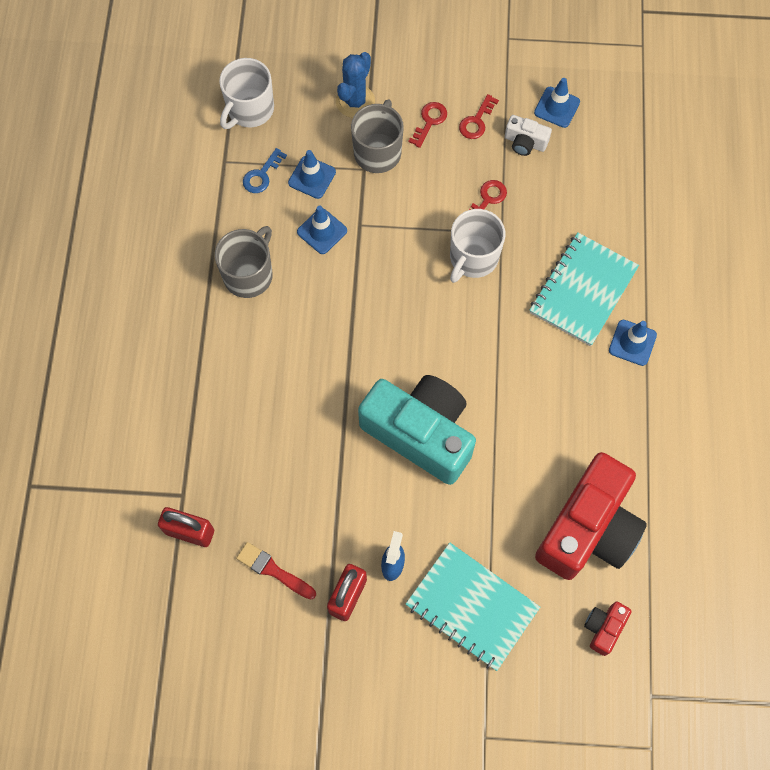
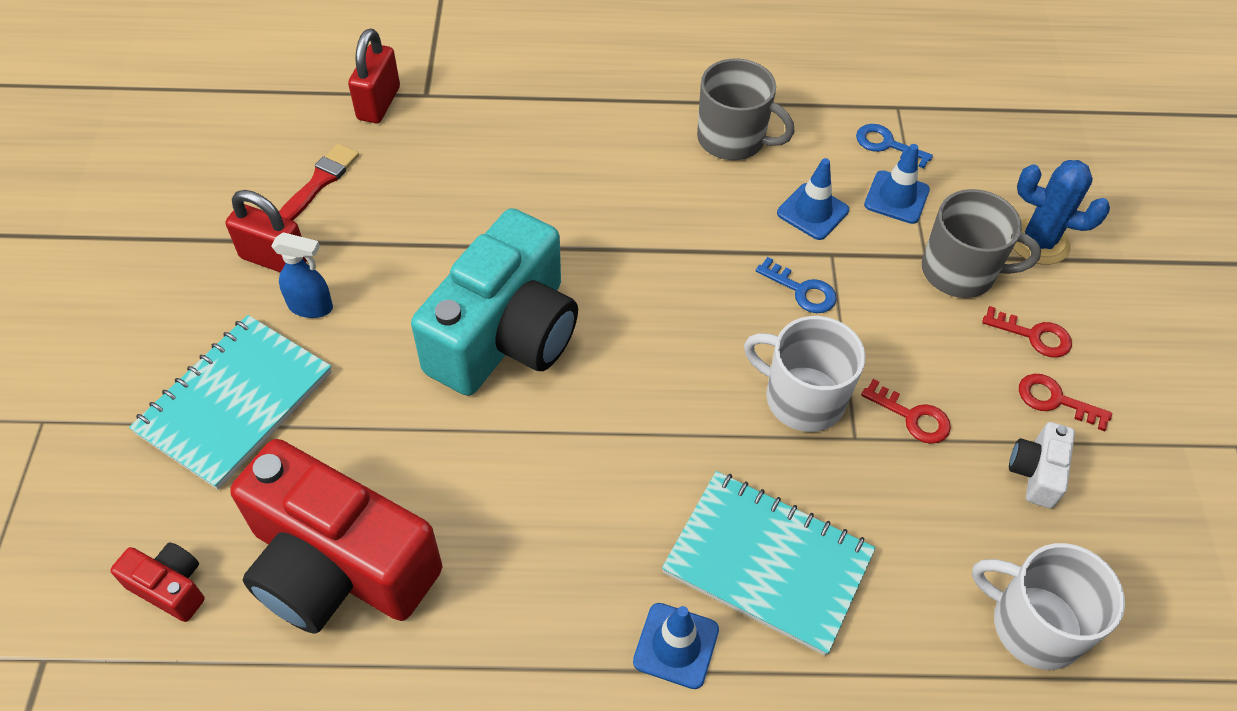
camera: 85 degrees right, 15 degrees down
white mug [219,58,274,129] -> white mug moved to [972,543,1125,670]
blue traffic cone [534,78,580,128] -> none
none -> blue key [756,257,837,313]

